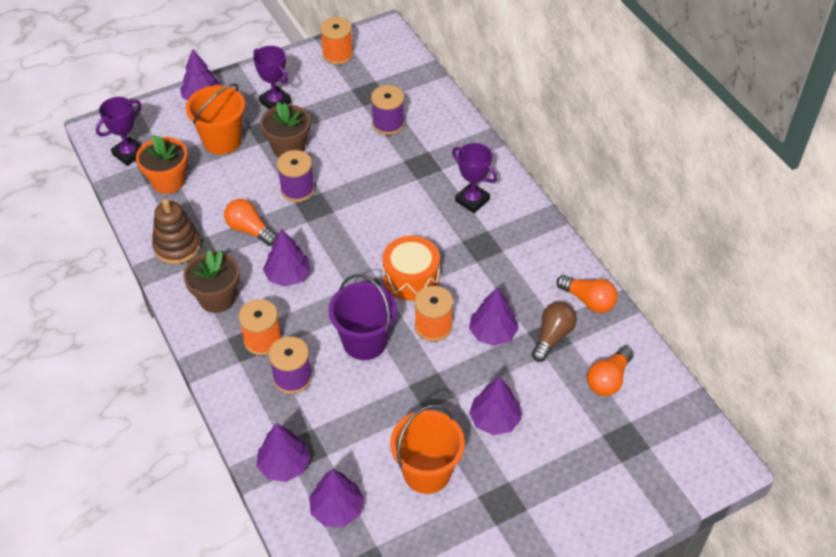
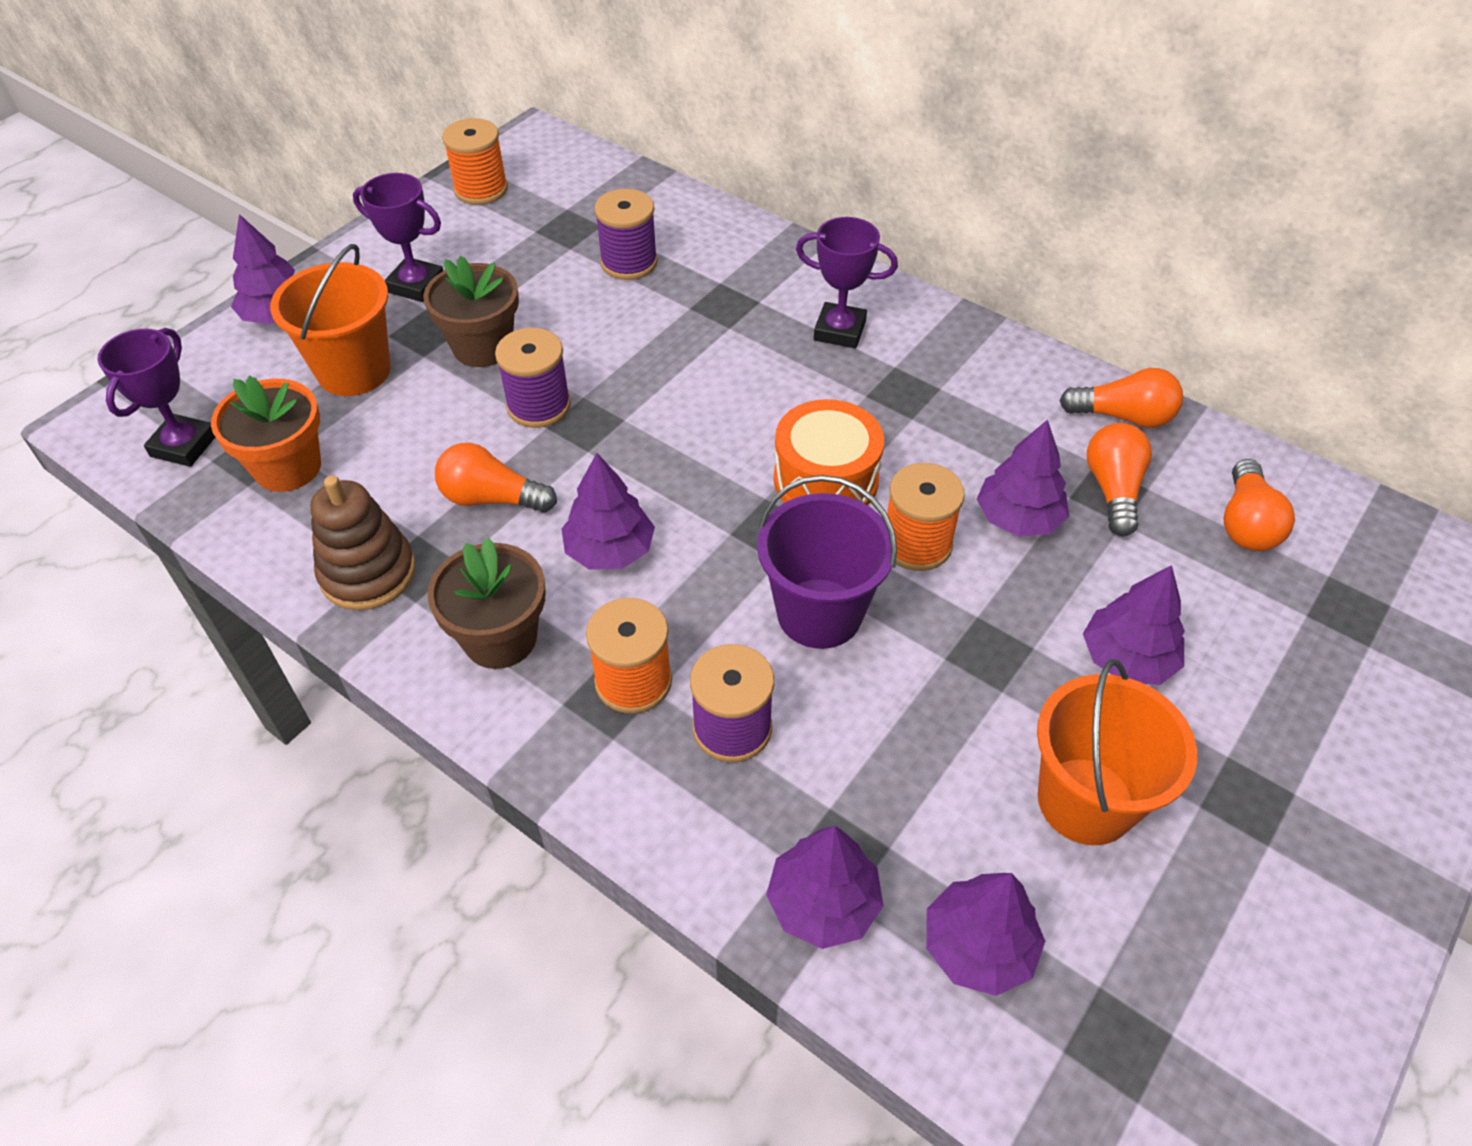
camera: 25 degrees left, 0 degrees up
brown light bulb [532,302,577,362] -> orange light bulb [1087,423,1152,536]

